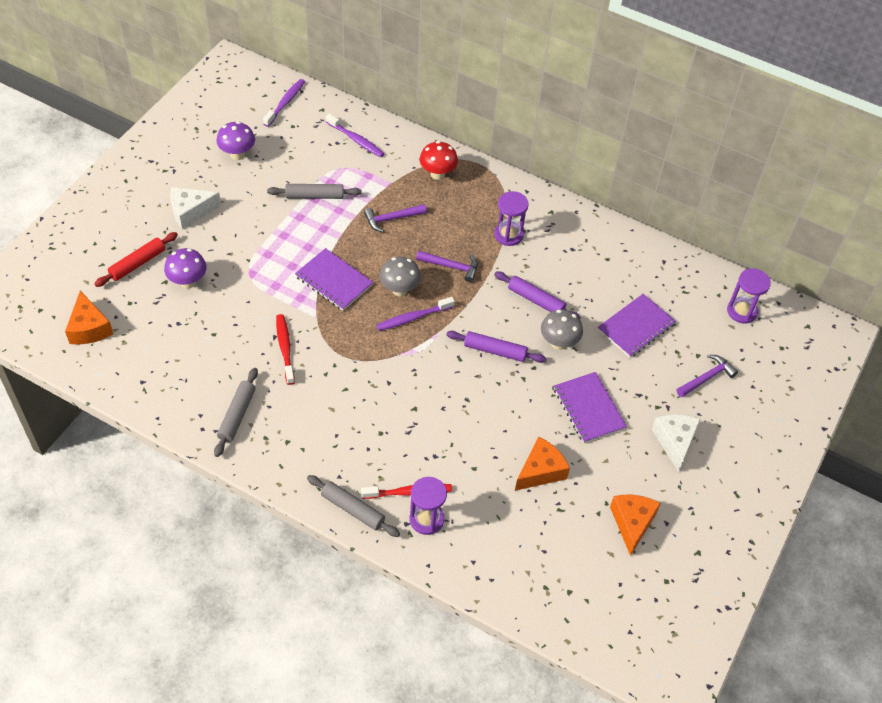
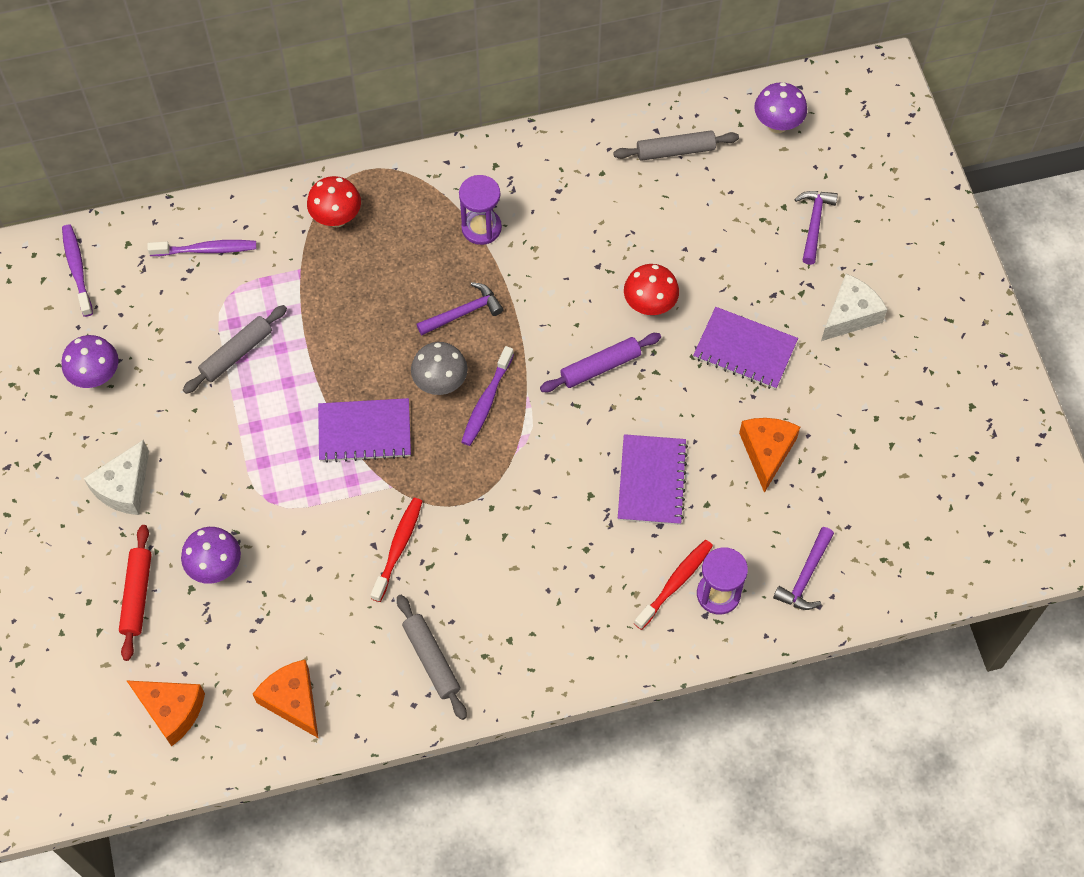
camera: 40 degrees left, 10 degrees up
red toothbrush [276,314,295,385] -> red toothbrush turned 75 degrees clockwise [371,498,423,602]
grey rolling pin [307,475,400,537] -> grey rolling pin moved to [613,131,739,161]
purple hammer [364,204,427,232] -> purple hammer moved to [773,527,834,610]
purple rolling pin [494,271,580,318] -> none
grey mushroom [541,310,583,350] -> red mushroom [624,264,679,315]
purple notebook [598,294,676,358] -> purple notebook moved to [618,434,688,525]
orange cheese [610,495,661,556] -> orange cheese moved to [253,660,318,738]
white cheese [652,414,701,472] -> white cheese turned 90 degrees clockwise [821,274,888,341]
purple hourglass [727,268,771,324] -> purple mushroom [754,82,807,133]

